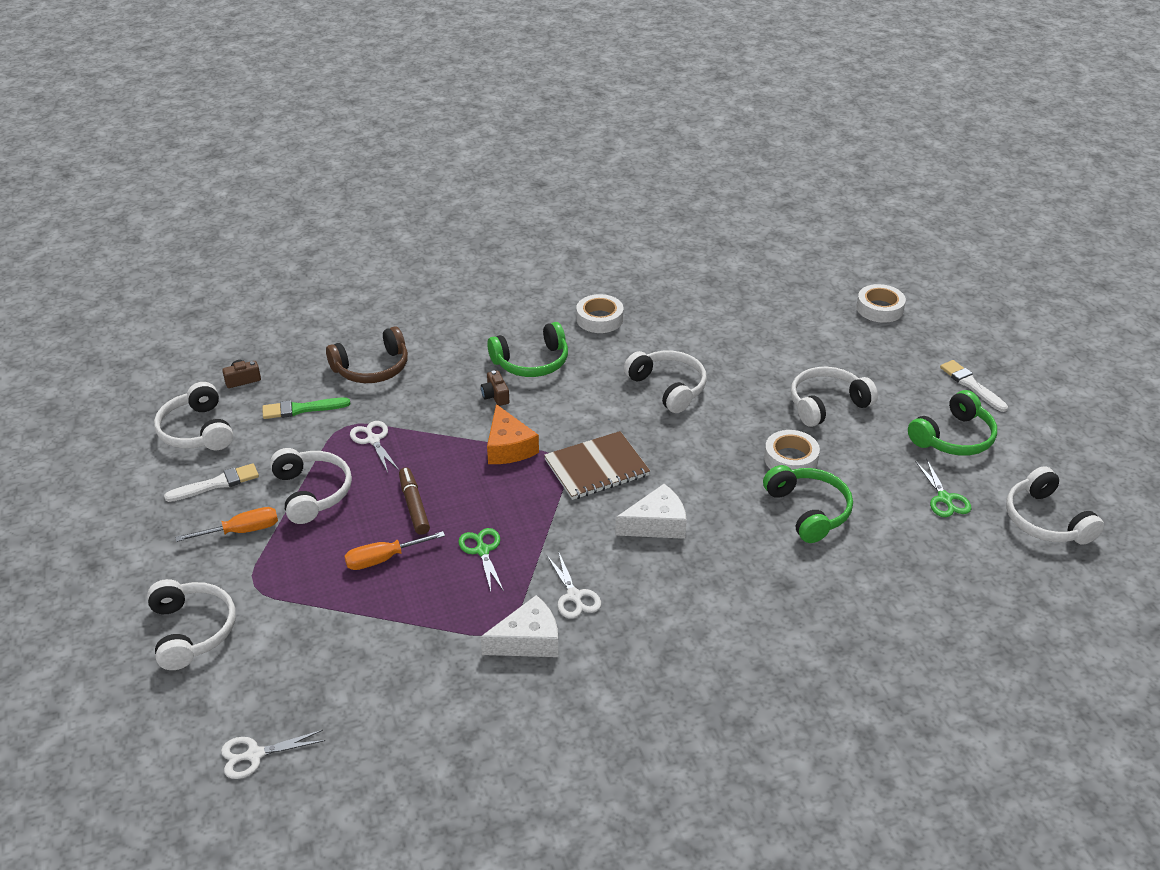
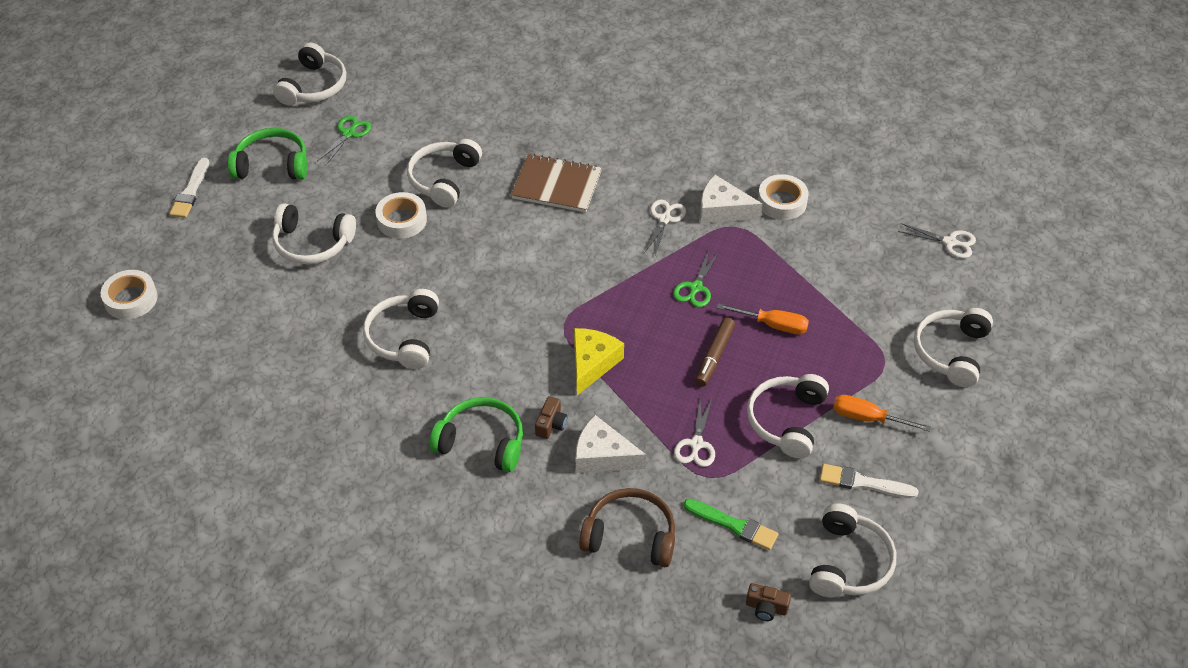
camera: 140 degrees left, 10 degrees up
orange cheese [487,404,539,464] -> yellow cheese [574,328,624,395]
brown notebook [544,431,650,500] -> brown notebook moved to [511,154,602,212]
white tape [576,294,623,333] -> white tape moved to [758,174,809,220]
white cheese [615,484,687,539] -> white cheese moved to [576,415,646,473]
green headphones [763,465,853,543] -> white headphones [407,139,482,208]

